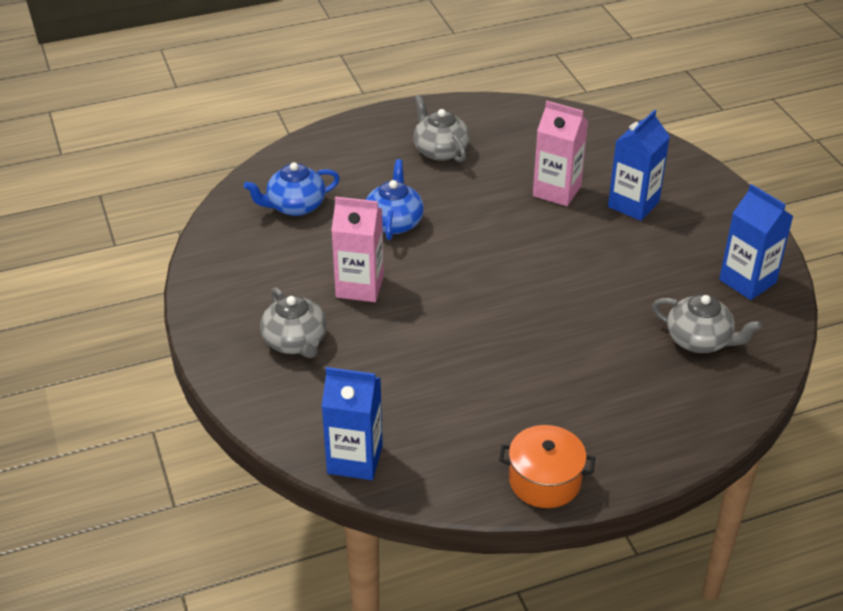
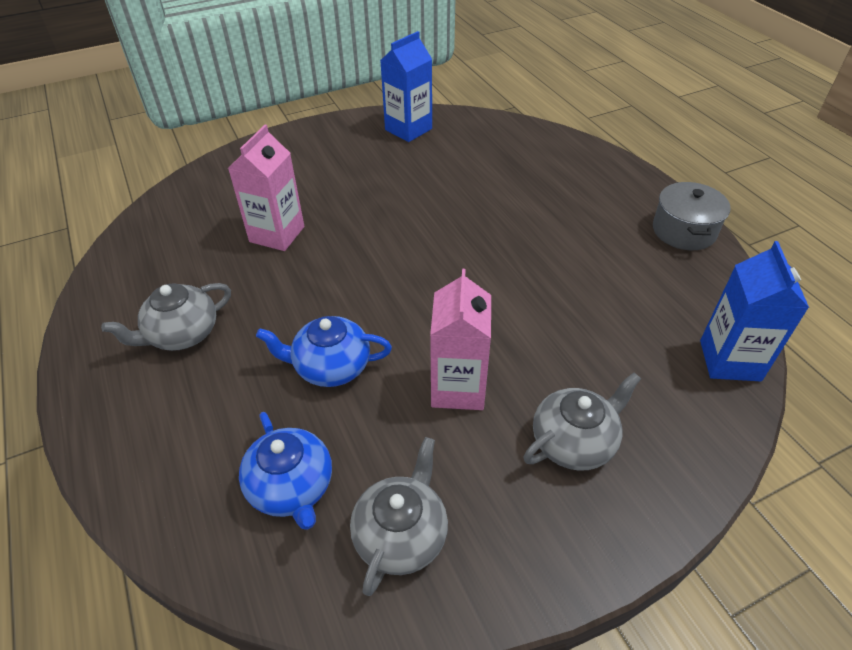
camera: 95 degrees left, 5 degrees up
orange pot [499,425,595,508] -> grey pot [653,182,731,250]
blue carton [608,110,670,221] -> none
grey teapot [652,294,762,353] -> grey teapot moved to [350,437,448,596]

